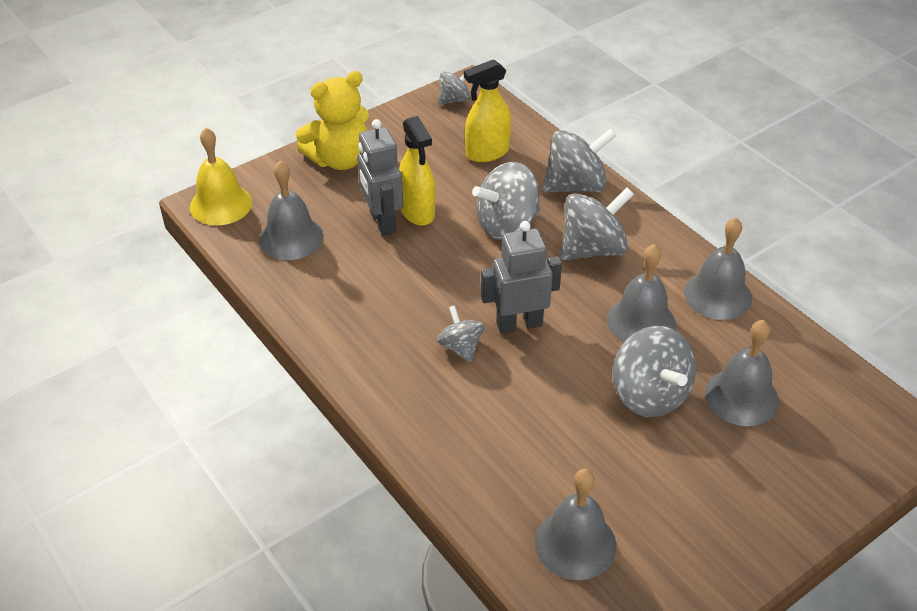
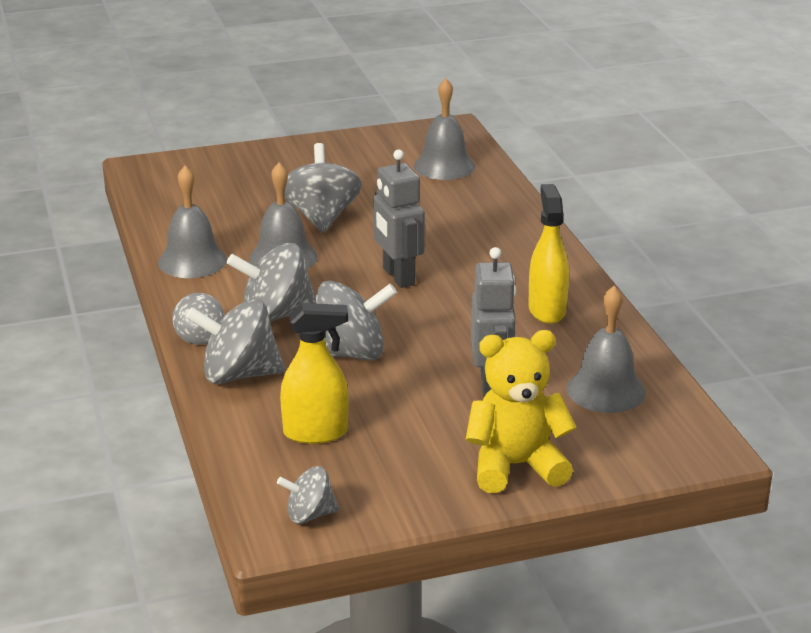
camera: 160 degrees left, 15 degrees down
yellow bell [190,128,252,225] -> none
yellow spray bottle [399,116,435,226] -> yellow spray bottle moved to [528,184,569,324]
grey spinning top [437,305,484,362] -> grey spinning top moved to [172,293,225,345]
grey robot [481,221,562,334] -> grey robot turned 60 degrees clockwise [373,150,425,288]
grey bell [705,320,779,426] -> none

